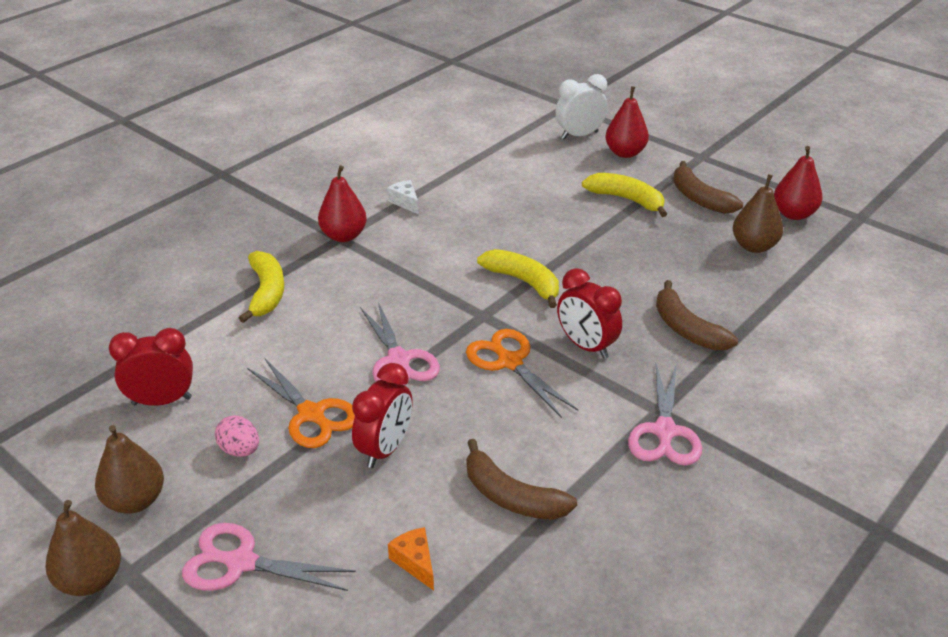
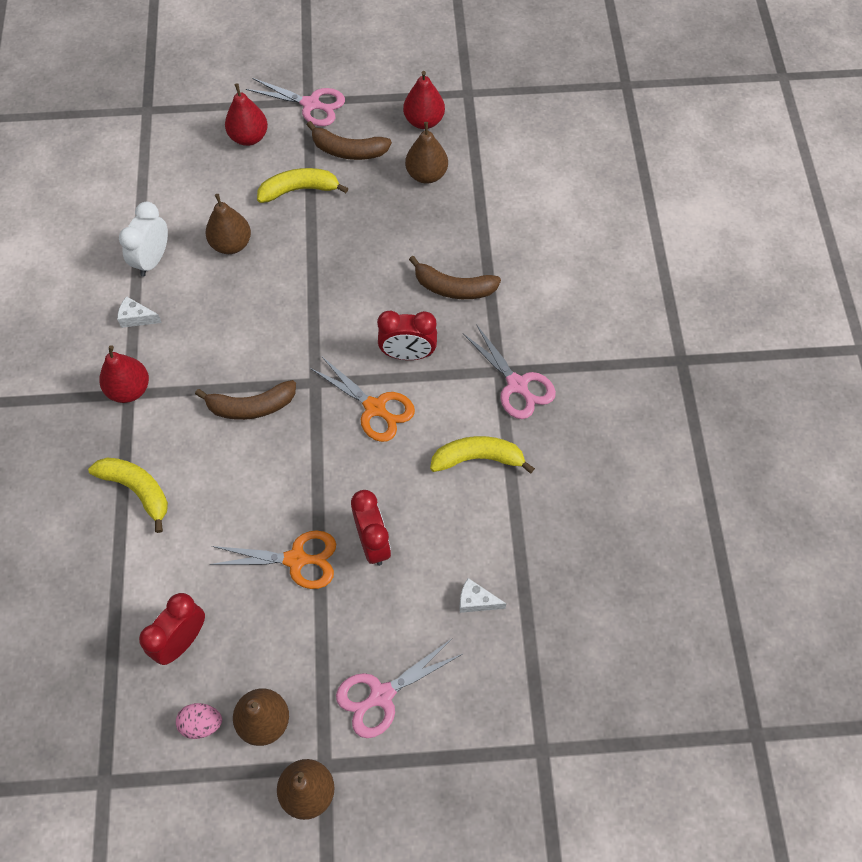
camera: 45 degrees left, 25 degrees up
pink egg [215,415,259,457] -> pink egg moved to [176,703,222,739]
pink scissors [360,302,440,385] -> pink scissors moved to [246,78,345,126]
orange cheese [388,527,434,591] -> white cheese [460,578,506,613]
orange scissors [466,329,578,418] -> orange scissors turned 150 degrees counterclockwise [310,356,415,442]
brown banana [467,439,577,520] -> brown banana moved to [195,380,296,420]
yellow banana [477,249,559,308] -> yellow banana moved to [430,436,535,473]
white clock [556,74,608,140] -> white clock moved to [119,202,168,277]
none -> brown pear [205,194,251,254]

